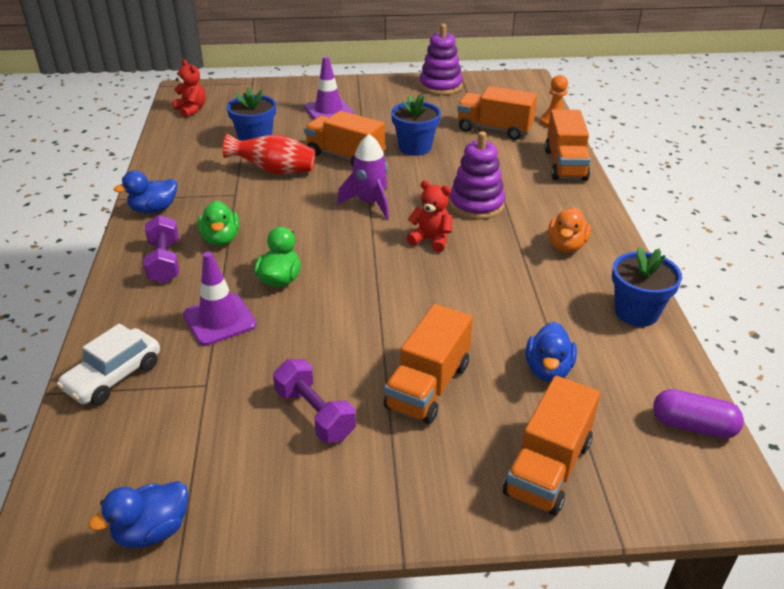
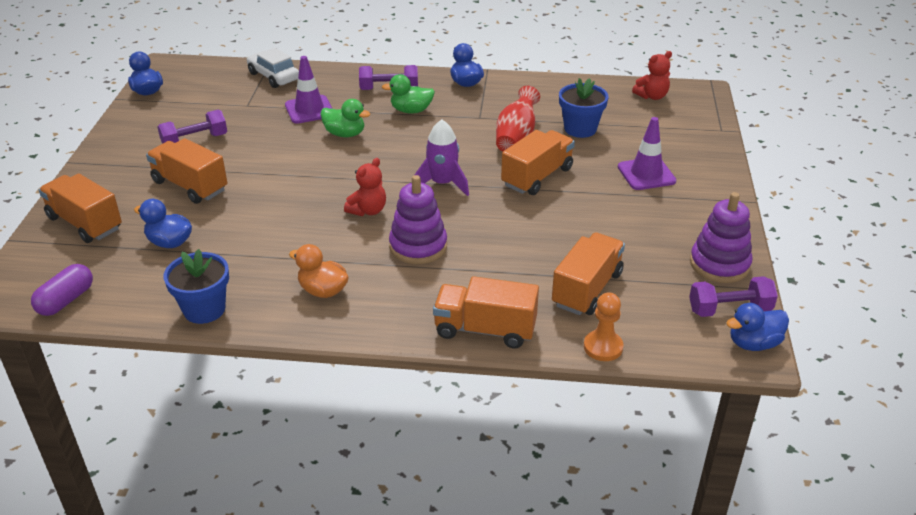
camera: 100 degrees right, 0 degrees up
blue flower pot [391,94,441,156] -> none
none -> purple dumbbell [689,276,778,317]
none -> blue duck [726,303,789,351]

